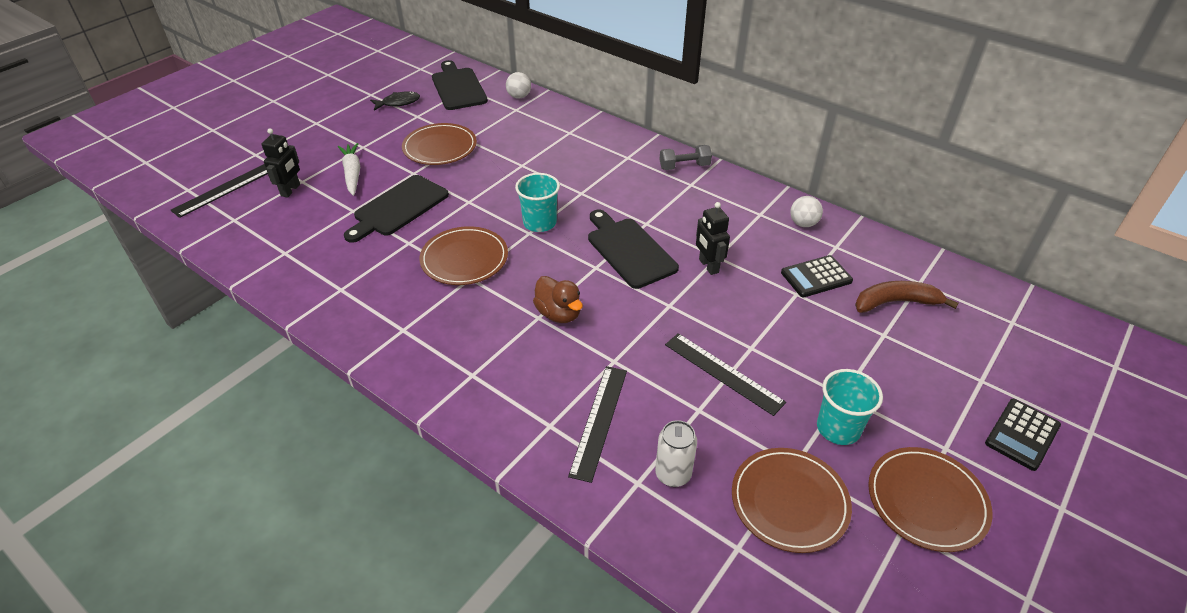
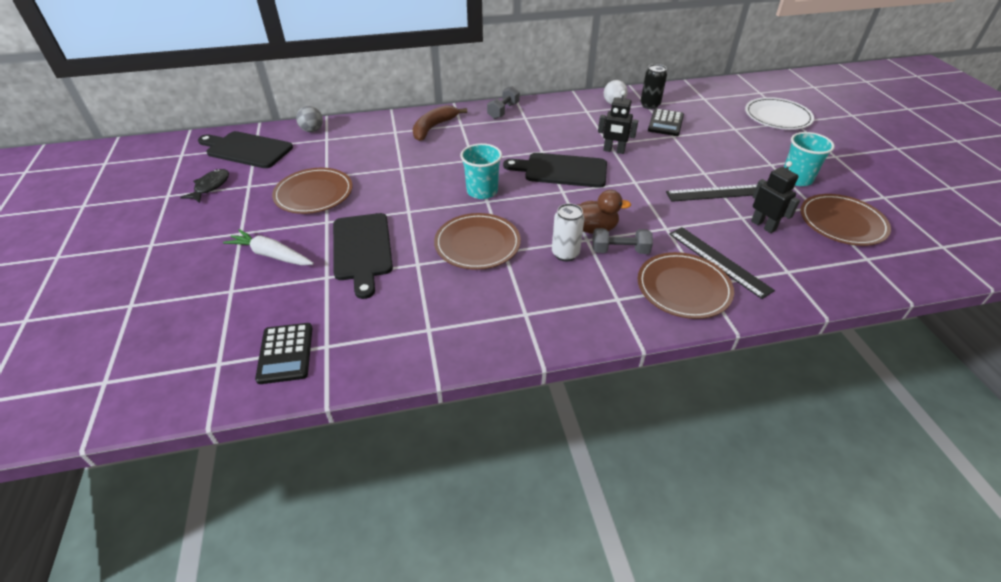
camera: 50 degrees left, 0 degrees up
black ruler [171,164,268,218] -> none
black robot [262,128,300,198] -> black robot moved to [751,161,800,233]
white ball [506,72,531,99] -> grey ball [296,106,323,132]
white can [655,420,697,487] -> white can moved to [552,203,584,261]
brown banana [855,281,959,313] -> brown banana moved to [413,105,467,141]
brown plate [868,447,993,552] -> brown plate moved to [638,252,734,319]
black calculator [985,399,1061,471] -> black calculator moved to [255,323,312,384]
none -> grey dumbbell [593,228,653,254]
none -> black can [640,64,667,109]
none -> white plate [745,97,814,130]

